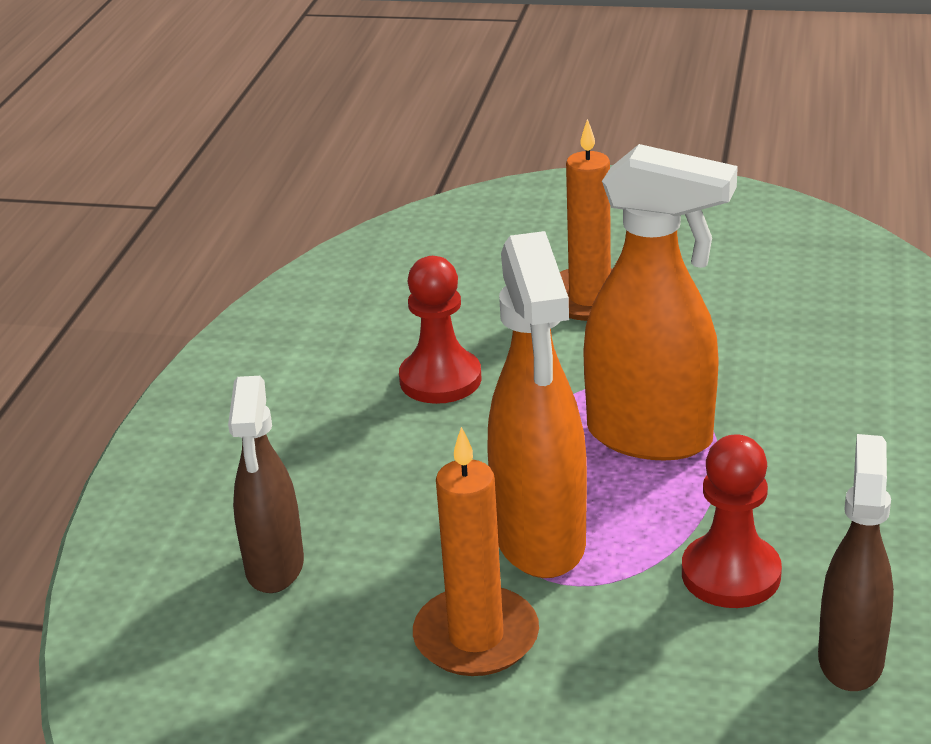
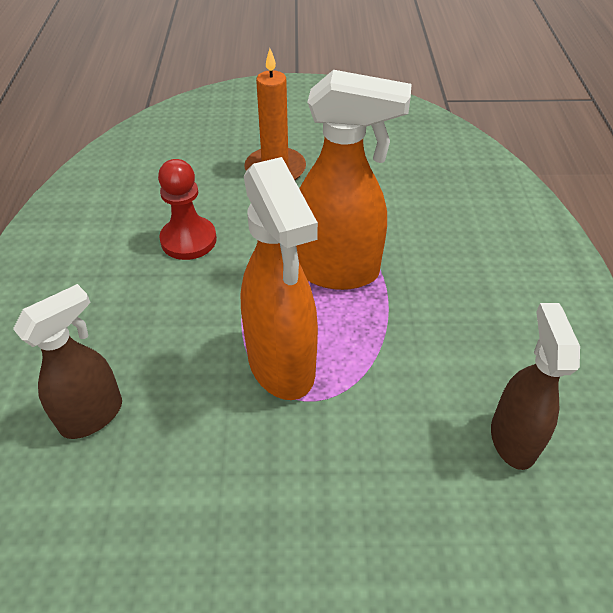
camera: 15 degrees left, 15 degrees up
brown spray bottle [228,376,304,593] -> brown spray bottle turned 120 degrees counterclockwise [13,284,122,439]
orange candle [413,427,539,676] -> none
red pawn [682,434,782,608] -> none

